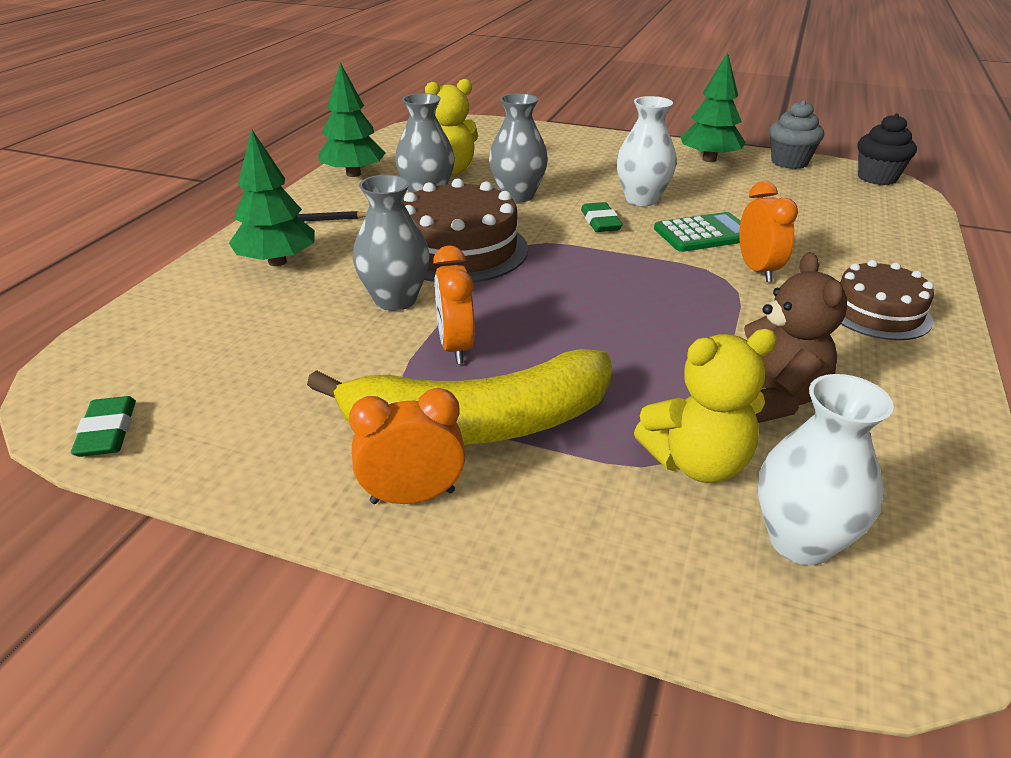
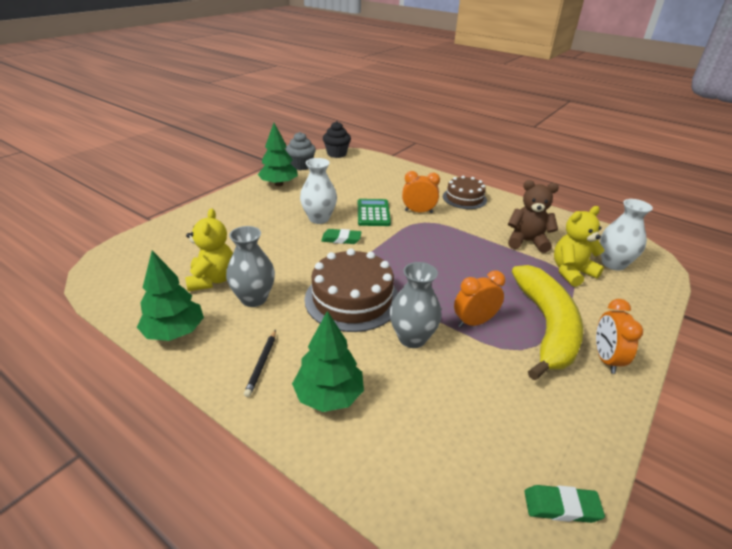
camera: 75 degrees left, 0 degrees up
orange clock [433,245,475,364] -> orange clock turned 150 degrees clockwise [454,270,505,328]
grey vase [489,93,548,203] -> none
yellow teddy bear [634,329,777,483] -> yellow teddy bear turned 120 degrees counterclockwise [554,206,605,287]

